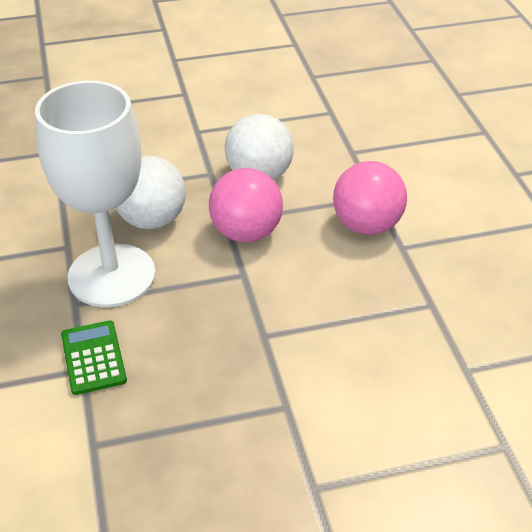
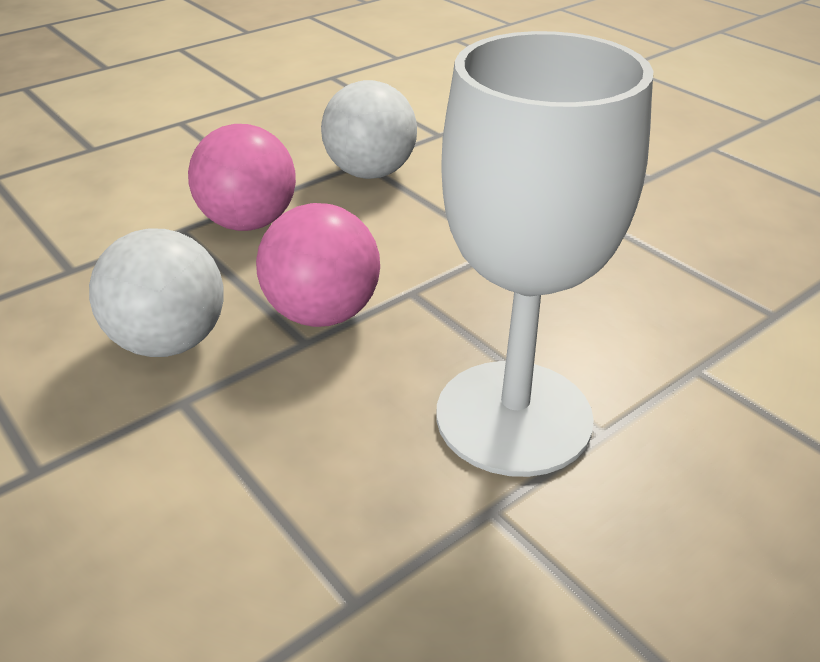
camera: 115 degrees left, 5 degrees down
green calculator [61,320,127,395] -> none
white ball [116,156,186,229] -> white ball moved to [321,80,417,179]

